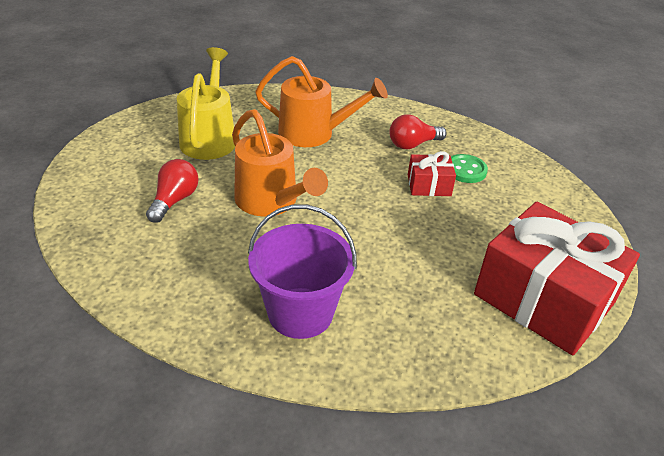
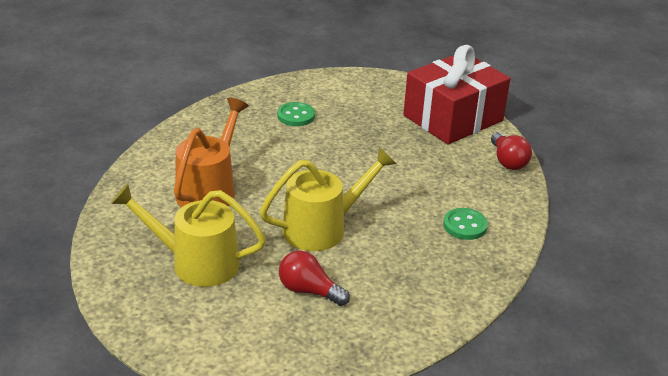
camera: 80 degrees left, 5 degrees down
orange watering can [232,109,328,216] -> yellow watering can [260,147,396,251]
purple bucket [248,204,357,339] -> green button [443,208,488,240]
red light bulb [389,114,446,149] -> red light bulb moved to [491,132,532,170]
red gift [408,151,456,196] -> none

